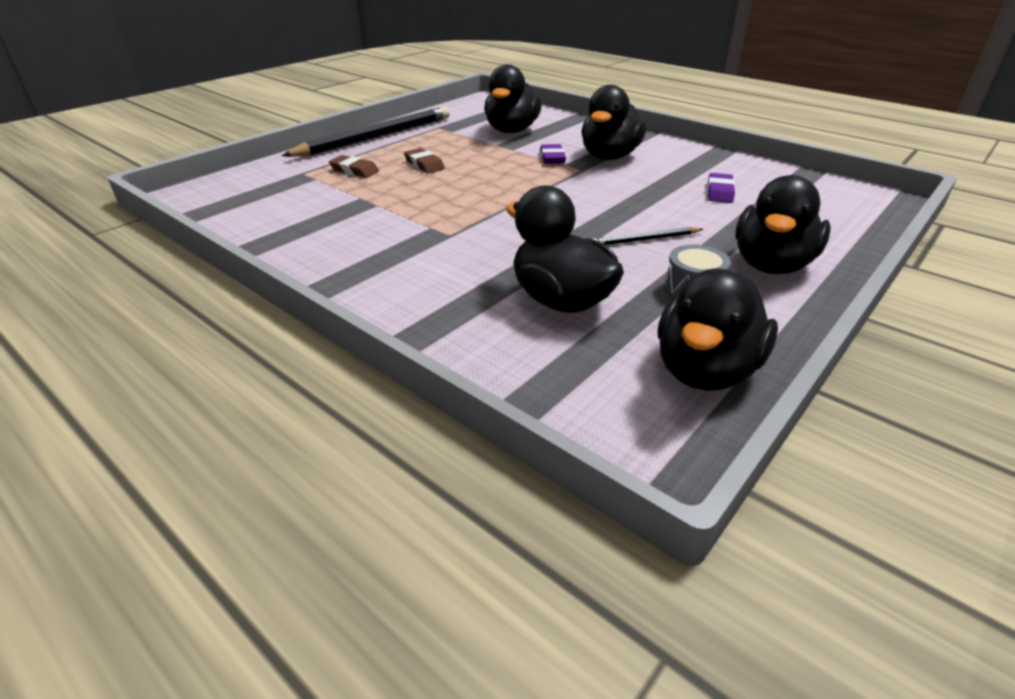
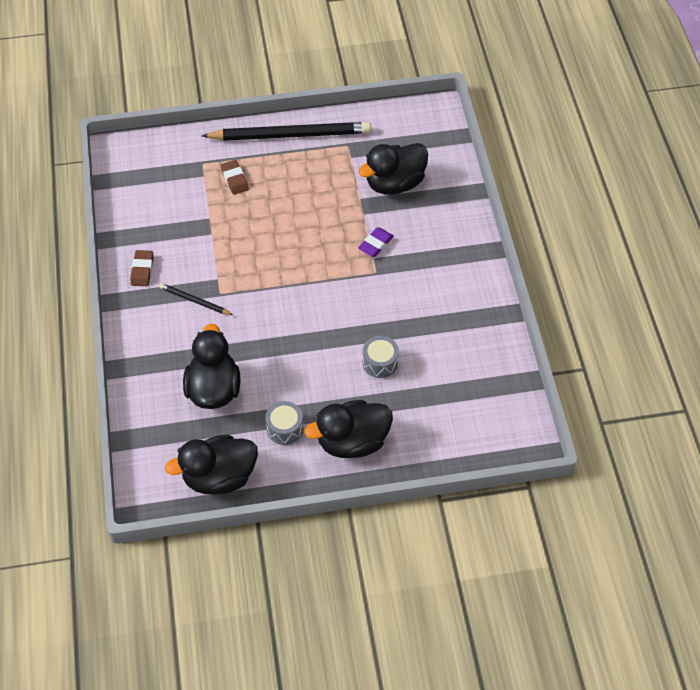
camera: 40 degrees right, 20 degrees up
brown eraser [404,148,445,173] -> brown eraser moved to [130,250,153,286]
black duck [581,85,646,160] -> none
black pencil [593,227,703,245] -> black pencil moved to [159,283,233,315]
purple eraser [707,173,735,203] -> none
none -> grey drum [362,336,399,378]

